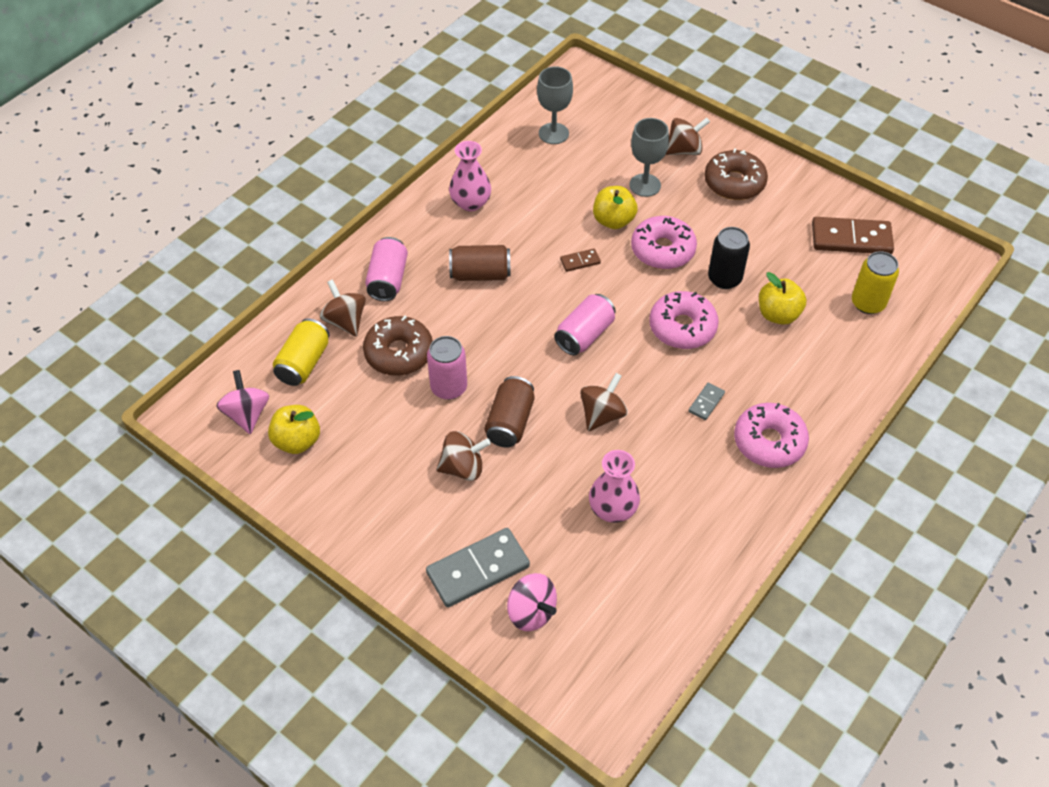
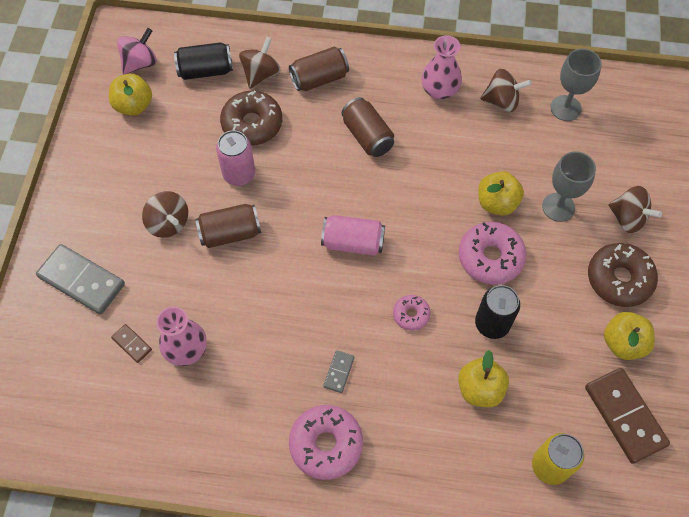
camera: 60 degrees right, 10 degrees up
yellow can [273,318,330,386] -> black can [174,42,233,80]
pink can [365,237,408,301] -> brown can [289,47,349,91]
pink spinning top [507,573,557,631] -> none
brown domino [560,249,601,272] -> brown domino moved to [111,324,152,363]
brown spinning top [580,373,628,431] -> brown spinning top moved to [480,69,532,112]
pink donut [649,291,719,349] -> pink donut [393,295,431,331], size x0.54
grey domino [689,383,725,420] -> grey domino turned 75 degrees counterclockwise [323,350,355,393]
none -> yellow apple [604,312,655,360]

